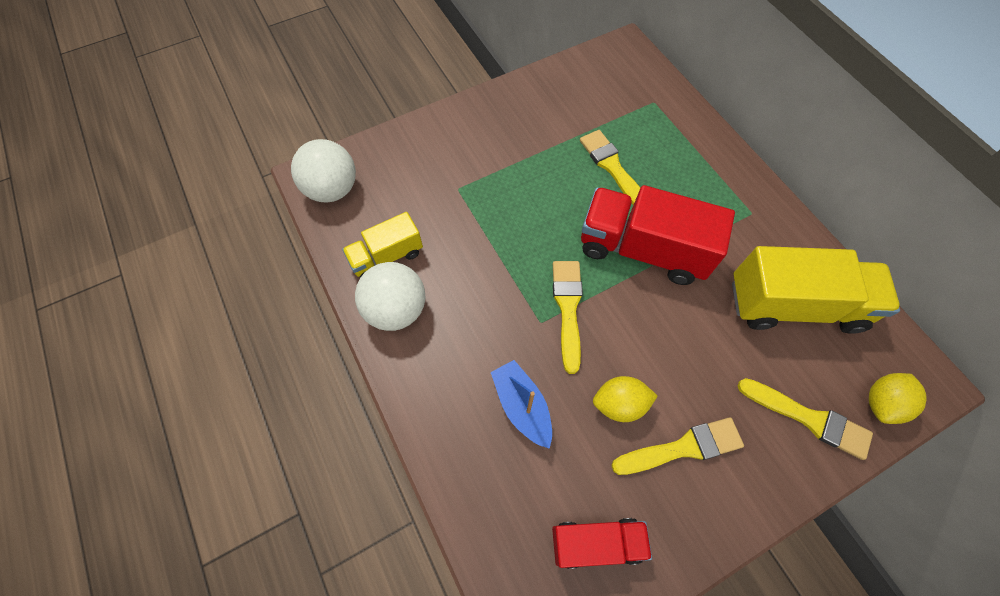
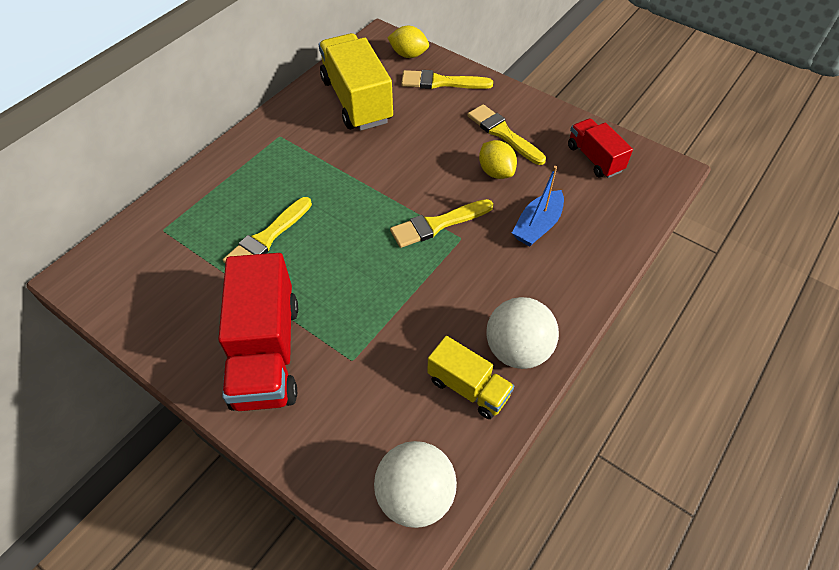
camera: 115 degrees left, 10 degrees down
red truck [581,185,735,285] -> red truck moved to [218,253,298,411]
yellow brush [738,378,873,460] -> yellow brush turned 90 degrees counterclockwise [401,70,493,89]

